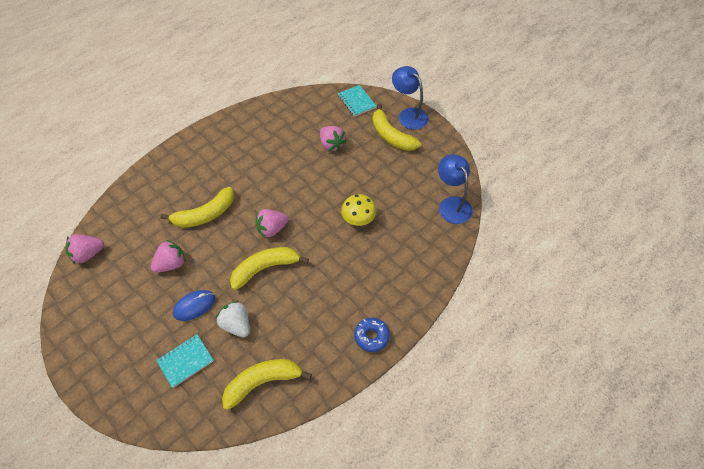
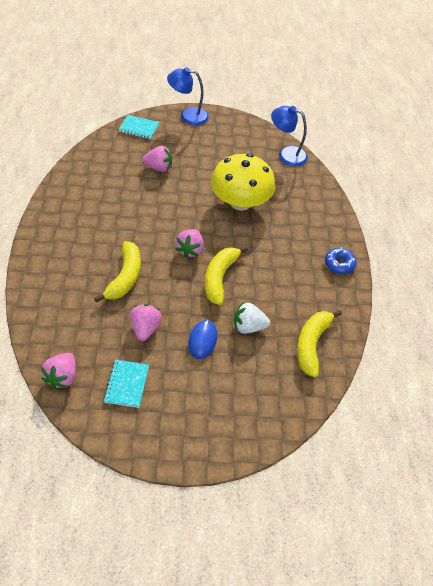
camera: 50 degrees left, 5 degrees down
turquoise notebook [156,334,214,388] -> turquoise notebook moved to [103,359,149,408]
yellow mushroom [341,194,376,226] -> yellow mushroom [211,154,275,211], size x1.92
yellow banana [372,103,421,151] -> none

